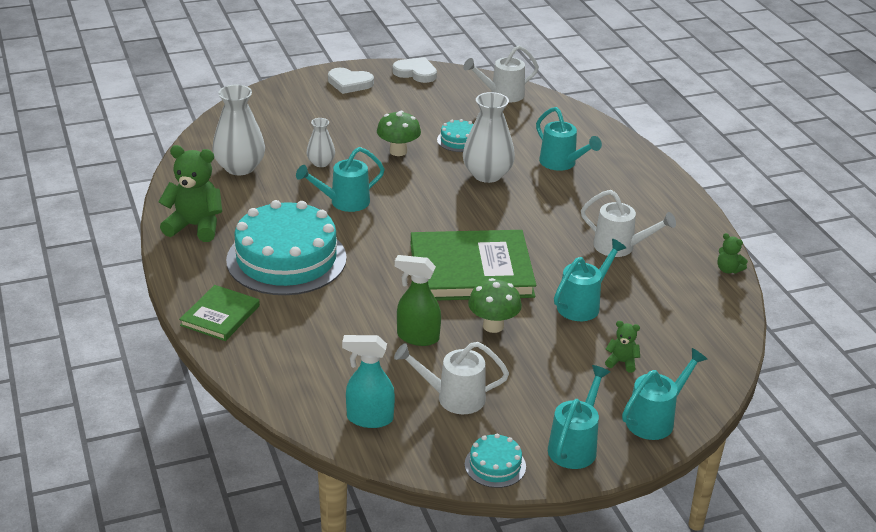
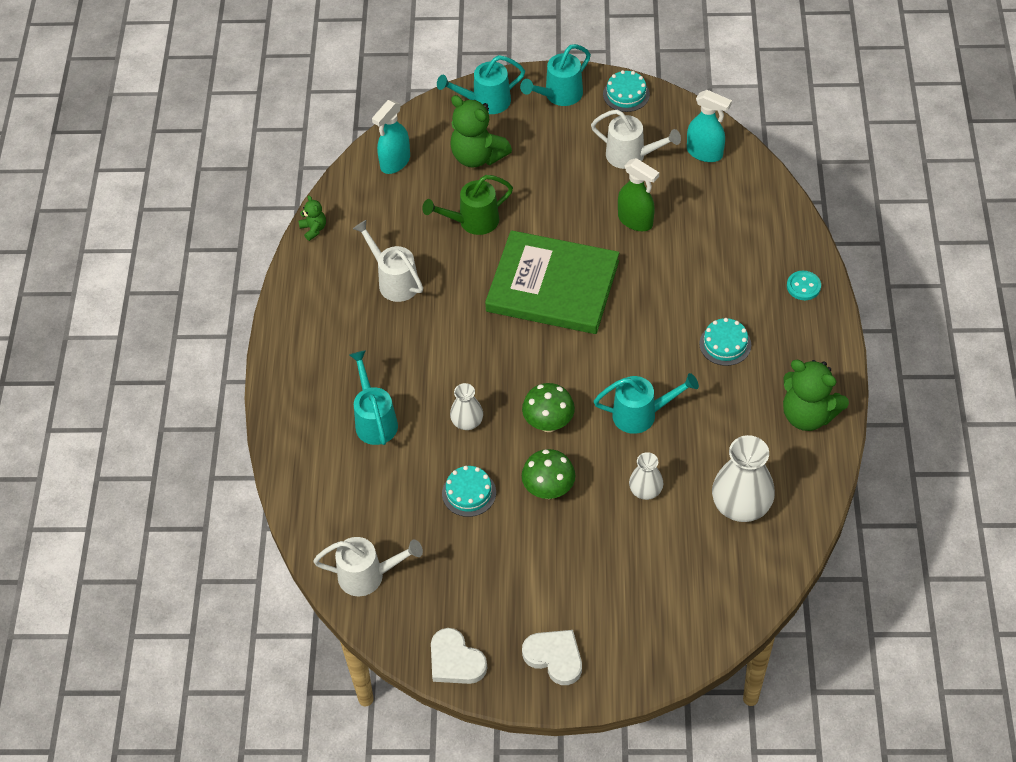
camera: 155 degrees left, 20 degrees up
green book [179,285,260,341] -> turquoise button [787,271,821,300]
turquoise cake [226,200,347,295] -> turquoise cake [699,318,751,366], size x0.43
white vase [463,92,515,183] -> white vase [450,383,483,430], size x0.56
green mushroom [468,278,522,333] -> green mushroom moved to [522,383,575,432]
turquoise watering can [554,239,626,321] -> green watering can [422,175,513,235]
green teddy bear [605,321,640,373] -> green teddy bear [450,95,512,167], size x2.08
none -> turquoise spray bottle [372,100,410,174]

